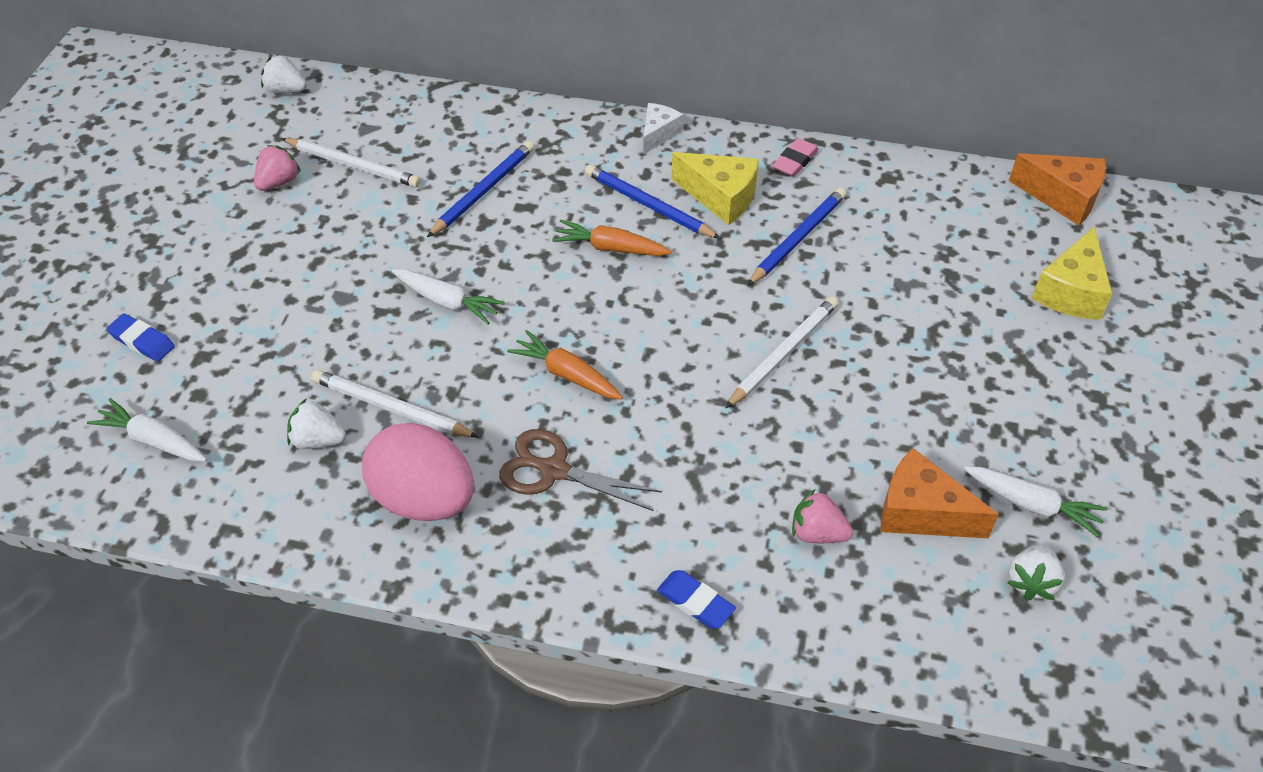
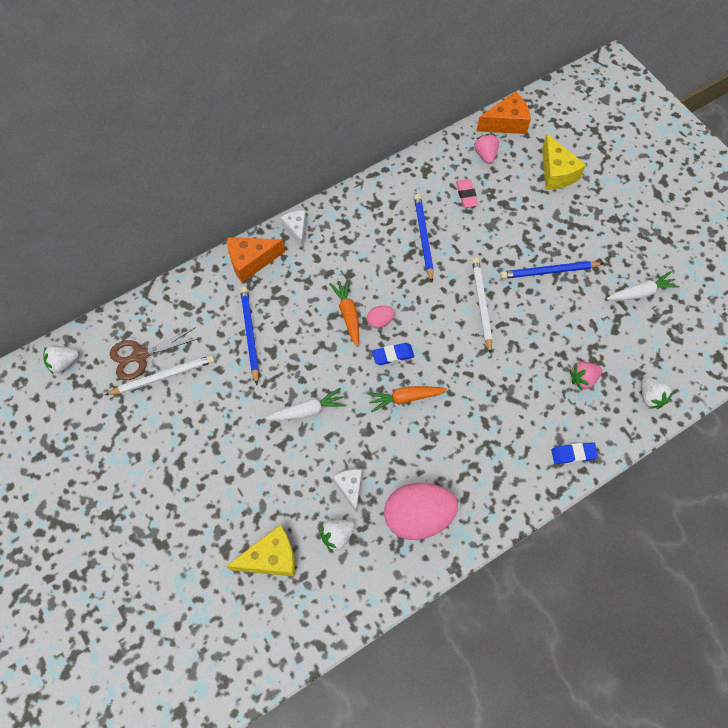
camera: 45 degrees left, 15 degrees up
white carrot [87,398,207,461] -> none
blue eraser [106,314,175,362] -> blue eraser moved to [372,343,414,365]
pink strawberry [254,145,301,191] -> pink strawberry moved to [474,134,499,164]
white pencil [311,370,478,437] -> white cheese [333,469,362,512]
brown scissors [499,429,662,511] -> brown scissors moved to [110,327,199,380]
orange carrot [552,220,672,256] -> orange carrot turned 105 degrees clockwise [329,279,359,347]
blue pencil [585,165,721,239] -> blue pencil moved to [500,261,604,279]
yellow cheese [671,152,759,225] -> yellow cheese moved to [226,525,295,577]
pink eraser [772,138,819,177] -> pink eraser moved to [456,179,478,208]
orange cheese [881,448,999,538] -> orange cheese moved to [227,237,285,283]
white strawberry [1007,544,1065,601] -> white strawberry moved to [641,377,673,409]
none -> pink egg [367,306,395,328]

